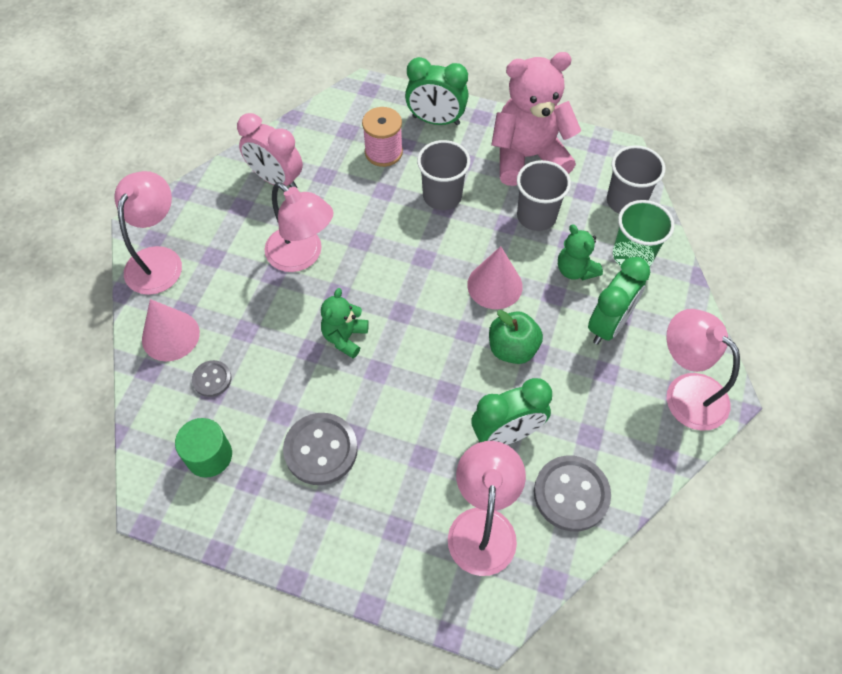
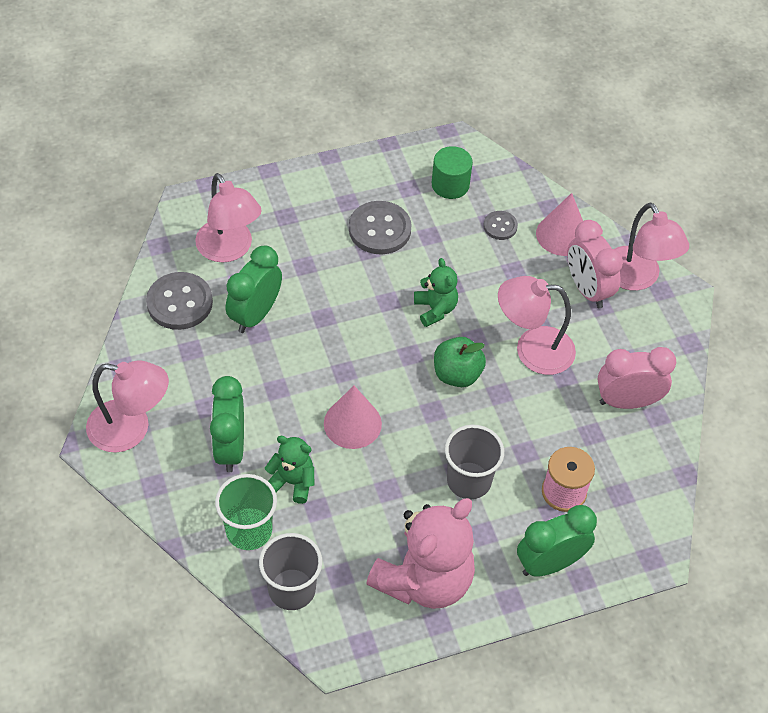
camera: 140 degrees right, 5 degrees down
green apple [489,310,543,364] -> green apple moved to [434,337,486,387]
grey cup [517,160,571,231] -> none
none -> pink clock [567,220,623,309]

